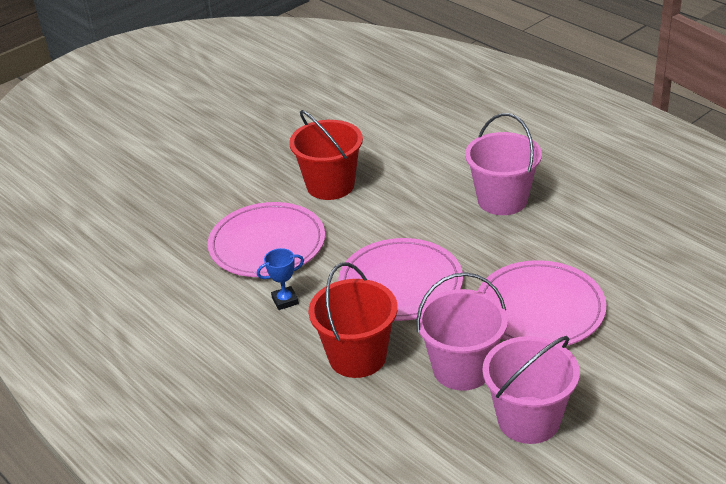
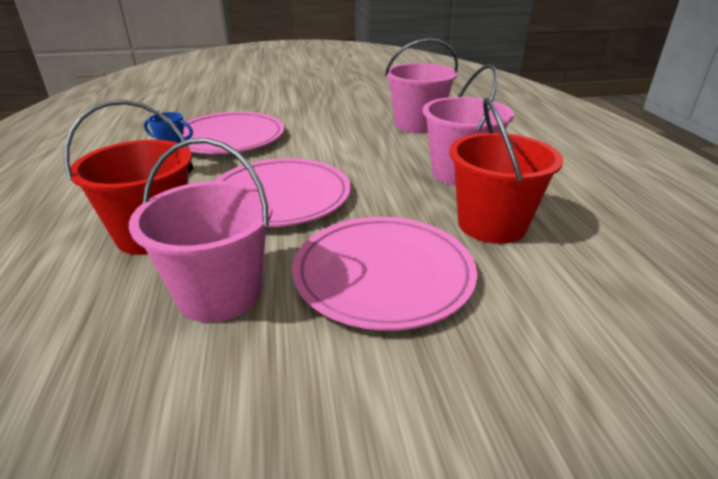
camera: 30 degrees right, 5 degrees down
red bucket [289,110,363,200] -> red bucket moved to [449,97,563,244]
pink bucket [482,336,580,444] -> pink bucket moved to [385,38,458,133]

